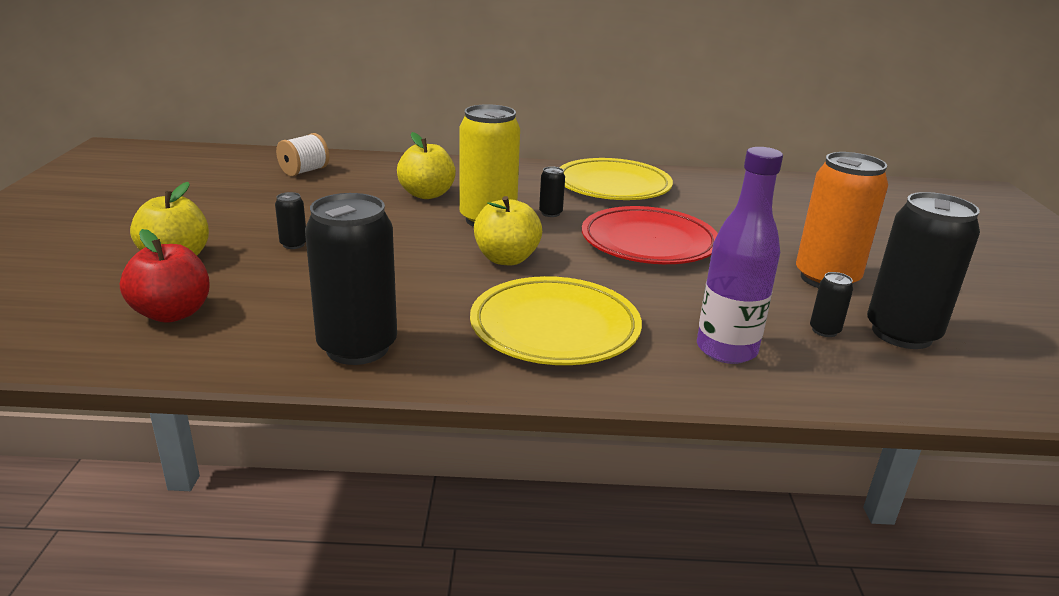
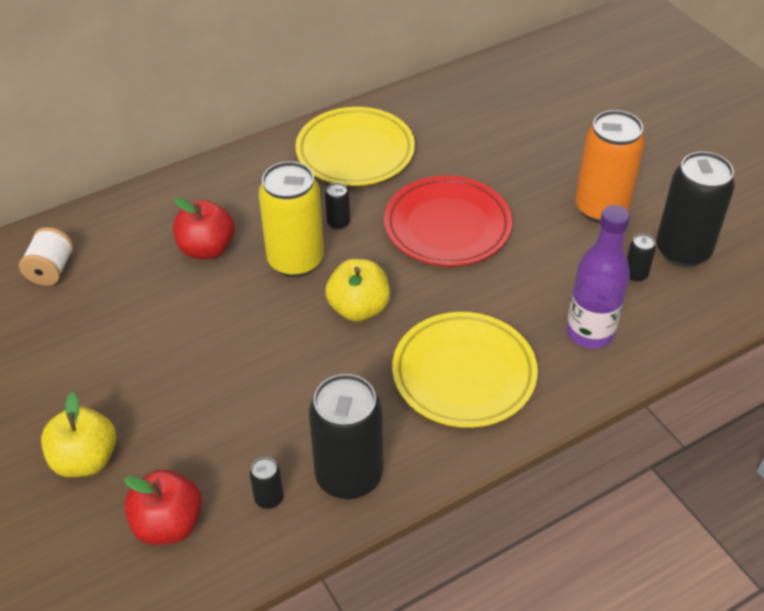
camera: 30 degrees left, 20 degrees up
black can [275,192,306,249] -> black can moved to [250,457,283,509]
yellow apple [397,132,456,199] -> red apple [173,198,235,259]

